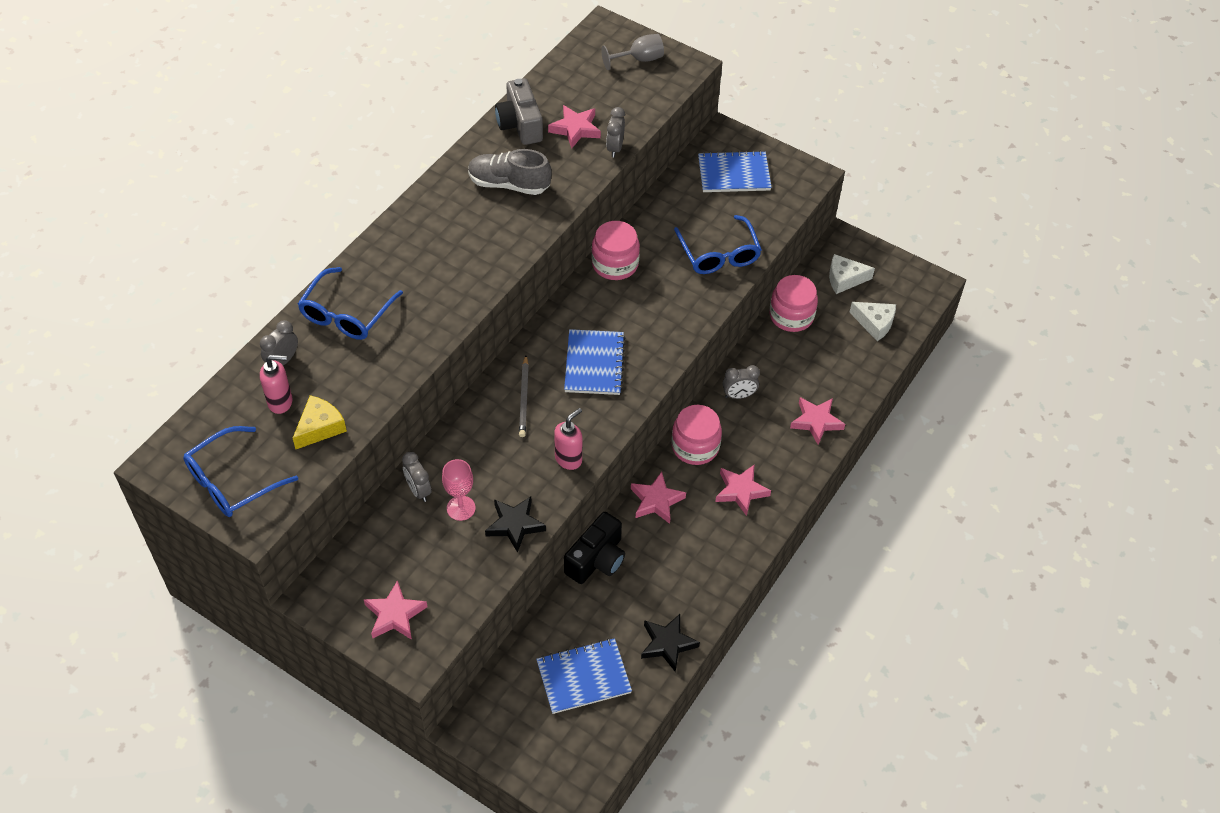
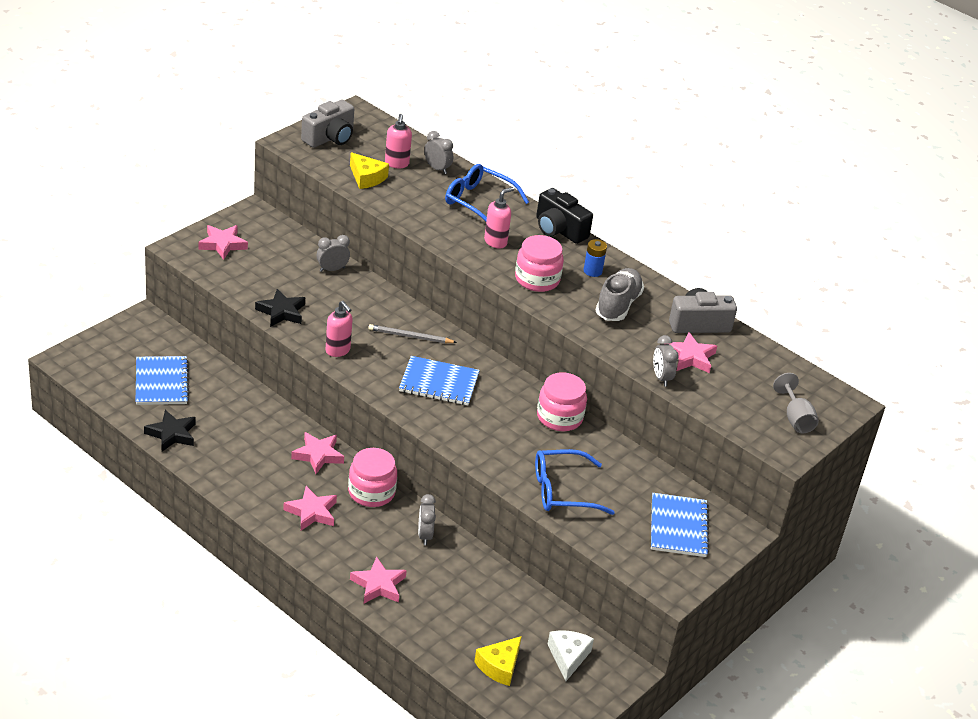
camera: 95 degrees right, 15 degrees down
blue glasses [183,426,298,517] -> grey camera [301,100,354,148]
pink goblet [442,459,475,521] -> none
black camera [564,512,625,584] -> black camera moved to [536,188,593,244]
grey clock [606,107,625,157] -> grey clock turned 120 degrees counterclockwise [653,335,679,387]
pink jar [769,275,818,332] -> pink jar moved to [515,235,564,292]
white cheese [849,302,896,341] -> yellow cheese [474,636,522,686]
none -> pink soap dispenser [484,187,514,248]
none -> blue battery [583,239,607,277]

